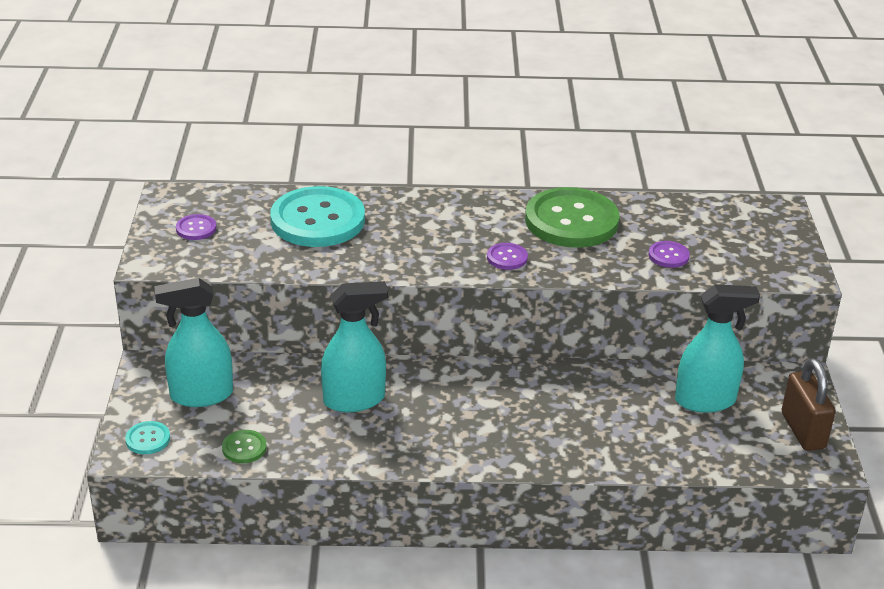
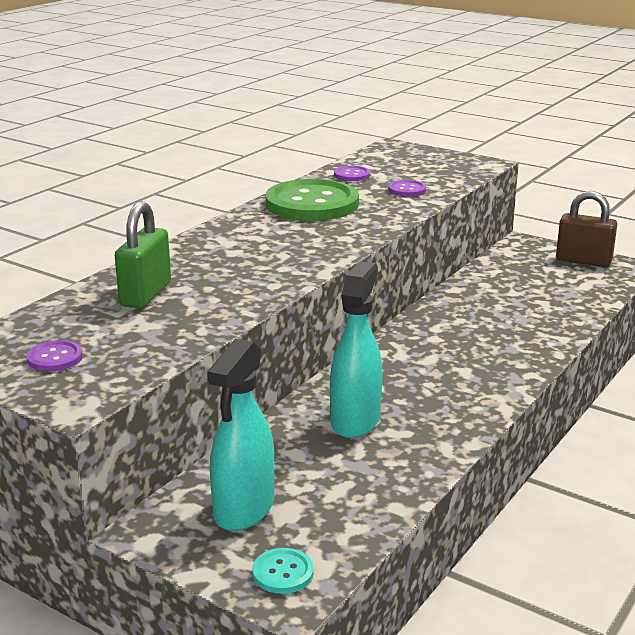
camera: 55 degrees left, 10 degrees down
green button [222,430,267,463] -> none
turquoise button [270,186,365,247] -> green padlock [115,201,171,309]
purple button [487,243,528,270] -> purple button moved to [334,166,370,181]
turquoise spray bottle [675,284,760,413] -> none

